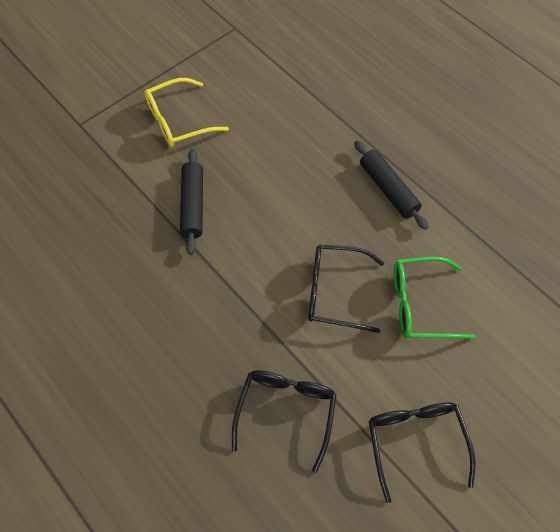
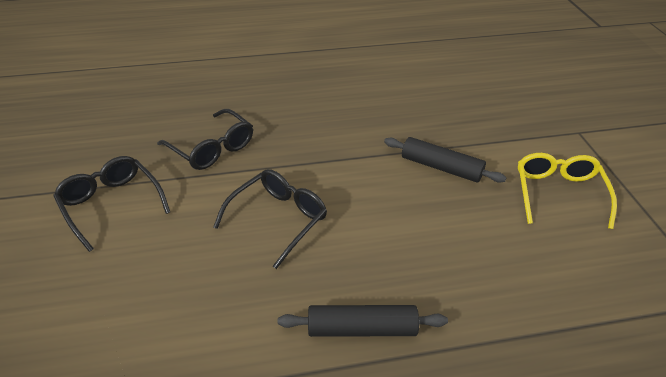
camera: 120 degrees right, 20 degrees down
black glasses [369,402,476,503] -> black glasses turned 150 degrees counterclockwise [53,156,170,252]
green glasses [394,257,475,339] -> none

